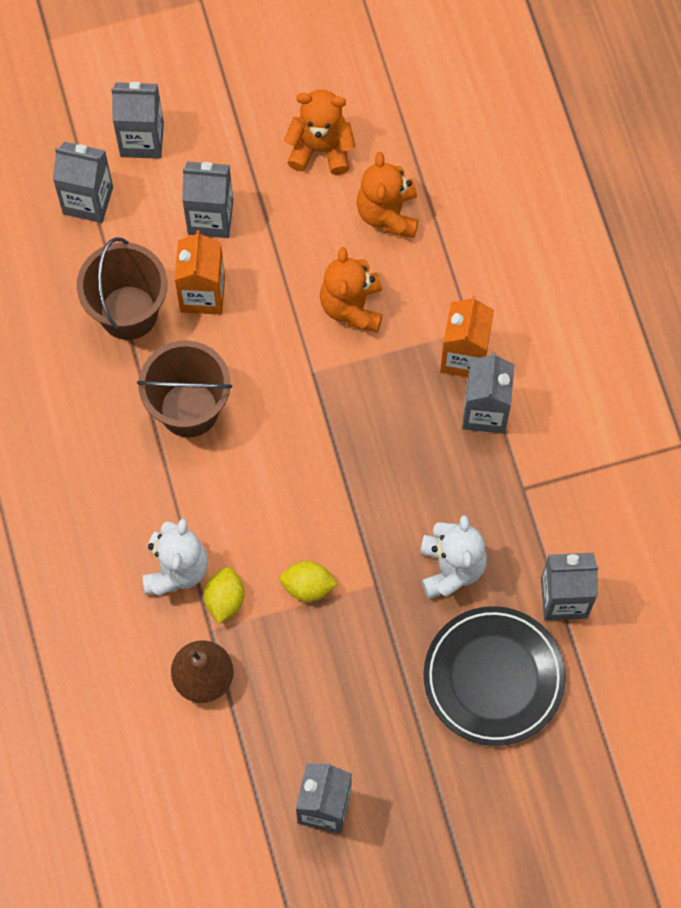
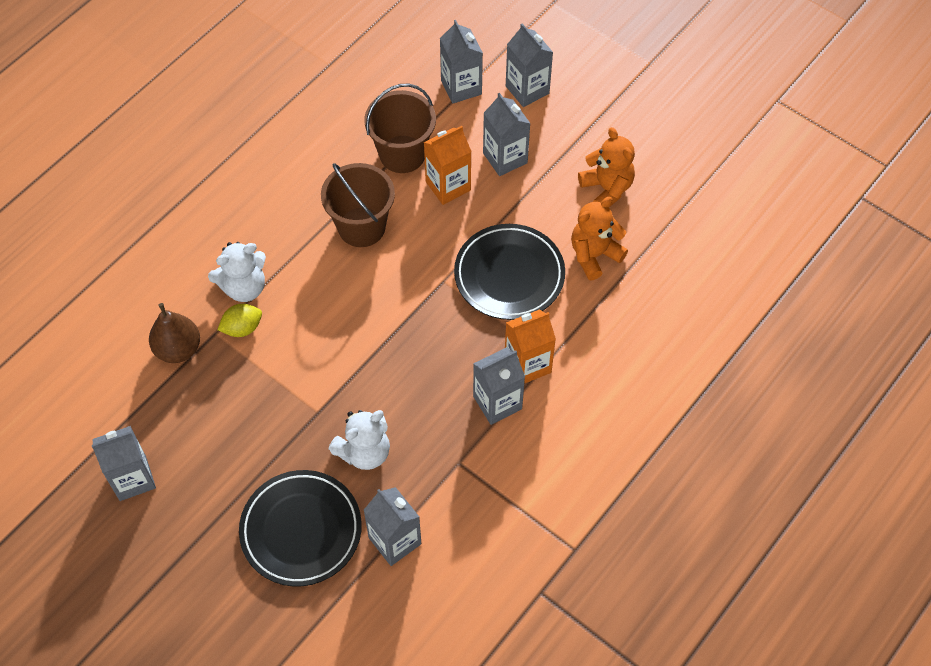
camera: 55 degrees right, 10 degrees down
yellow lemon [279,561,338,601] -> none
orange teddy bear [320,247,382,333] -> black plate [454,224,565,320]

